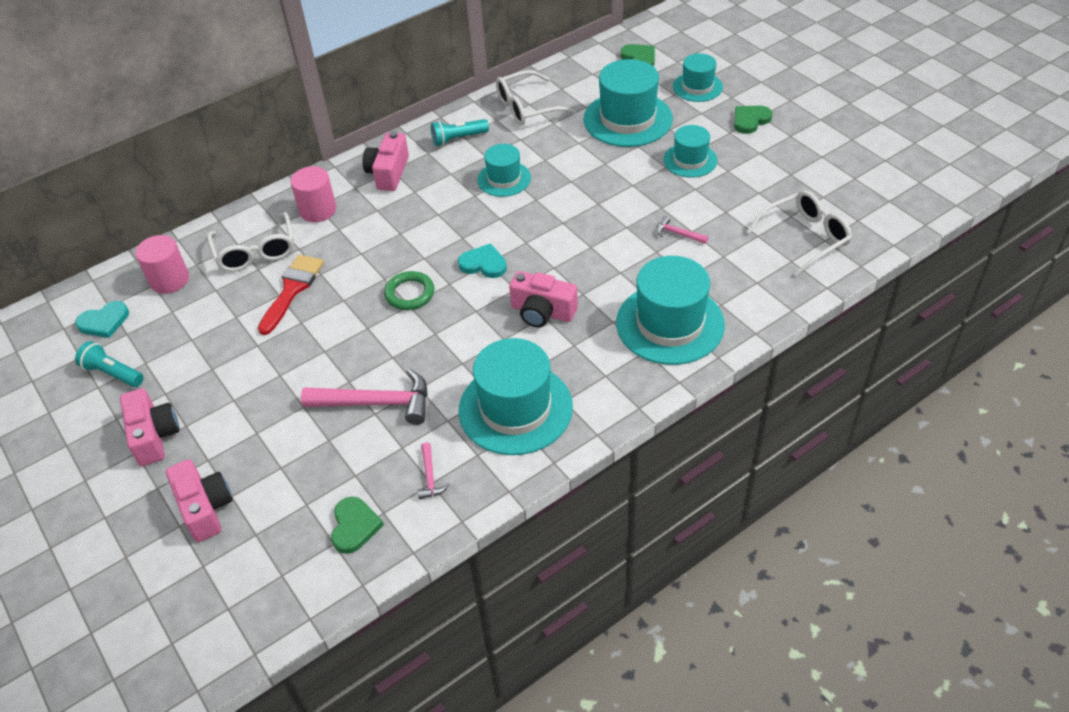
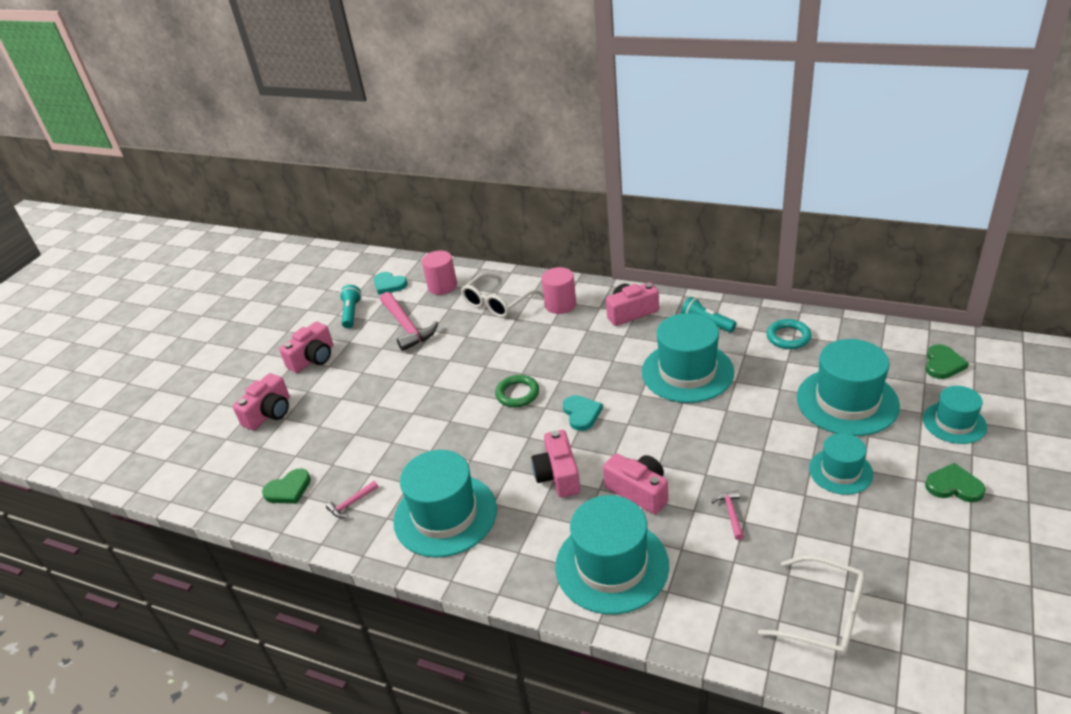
camera: 60 degrees right, 10 degrees down
red brush [258,254,324,335] -> none
pink hammer [301,368,428,425] -> pink hammer moved to [380,292,438,351]
turquoise hat [477,144,531,197] -> turquoise hat [642,313,734,403], size x1.74
white glasses [496,70,576,126] -> turquoise ring [767,319,812,349]
none -> pink camera [603,453,668,514]

